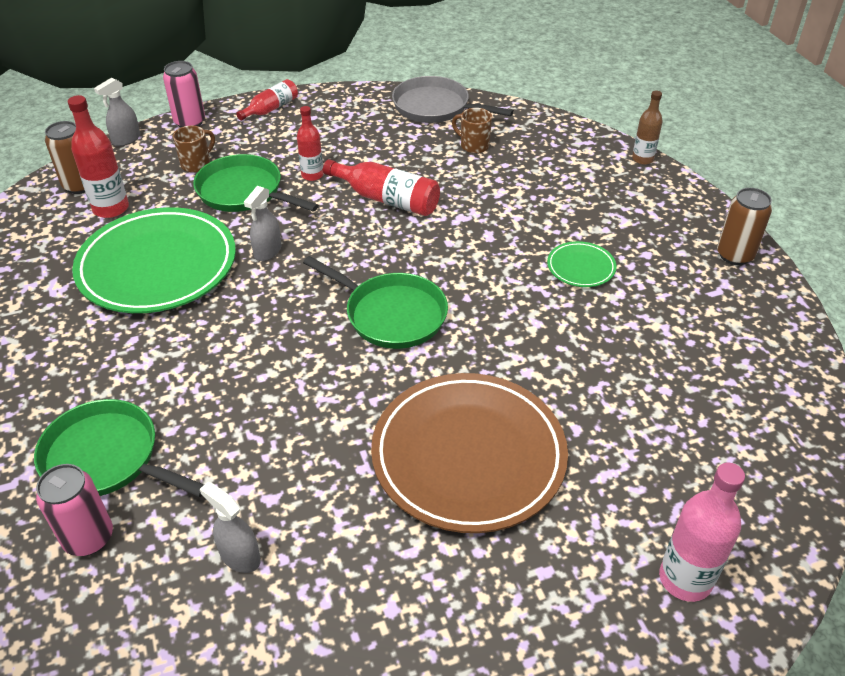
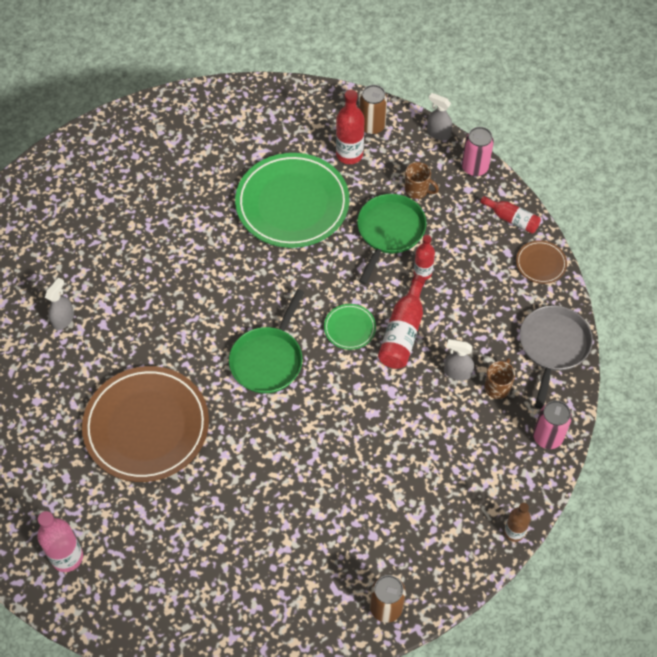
camera: 80 degrees right, 15 degrees up
green pan [34,399,204,497] -> none
pink can [36,464,113,556] -> pink can moved to [533,400,572,449]
grey spray bottle [244,186,281,261] -> grey spray bottle moved to [444,339,474,381]
green plate [547,241,617,287] -> green plate moved to [324,304,376,350]
none -> brown plate [516,240,567,284]

